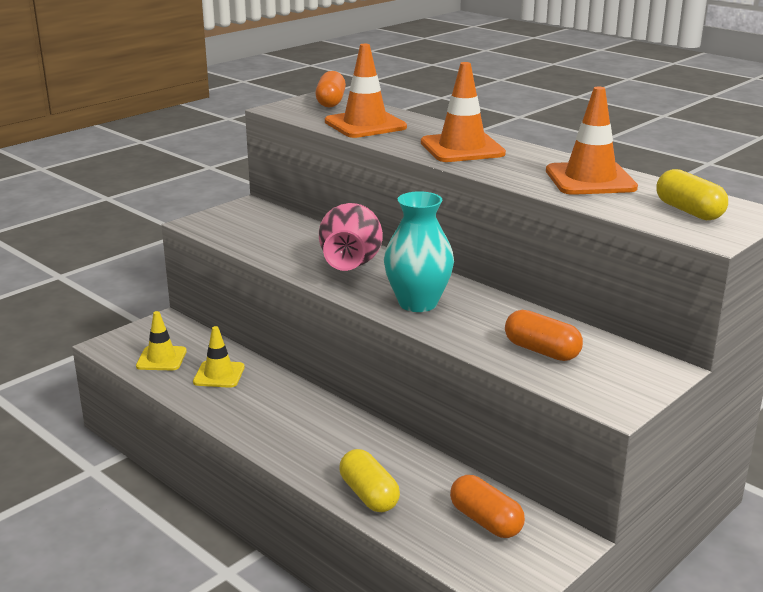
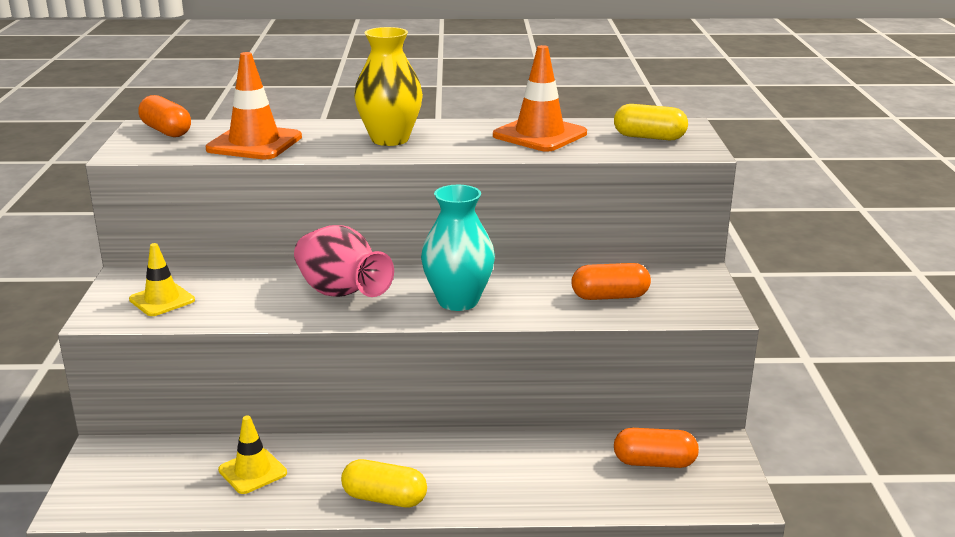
camera: 45 degrees left, 0 degrees up
yellow traffic cone [136,311,187,370] -> yellow traffic cone moved to [129,243,195,316]
yellow capsule [339,449,400,512] -> yellow capsule moved to [341,459,427,507]
orange traffic cone [421,62,506,162] -> yellow vase [354,27,423,146]

